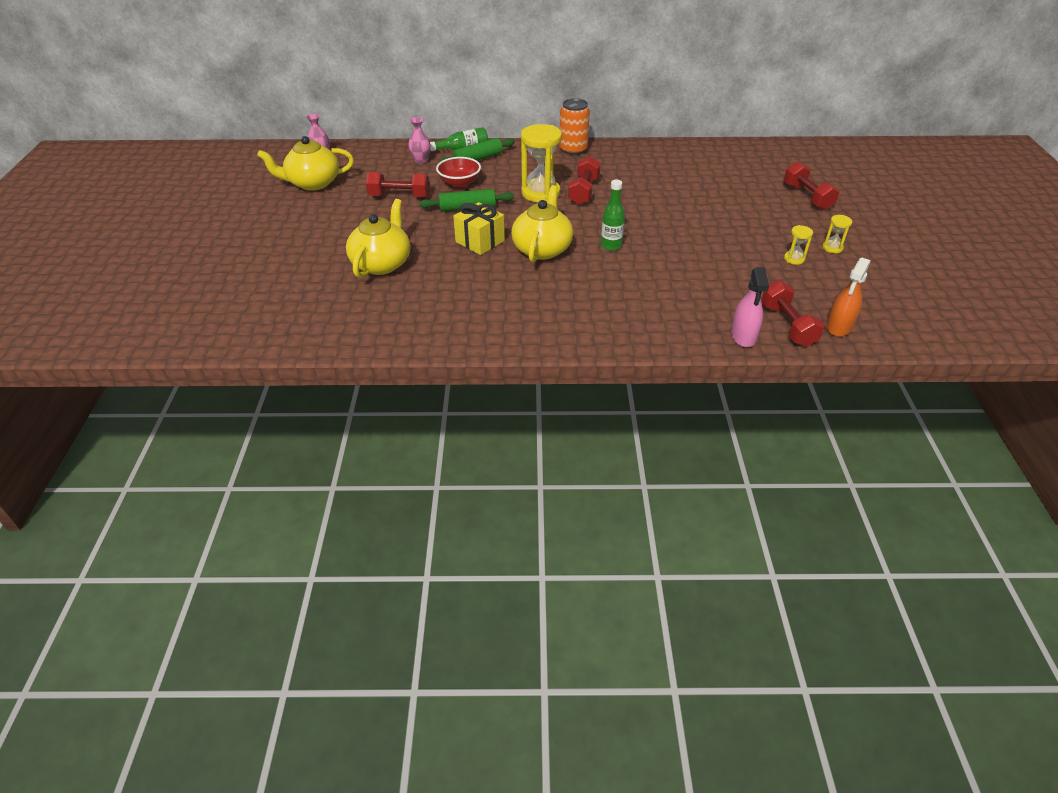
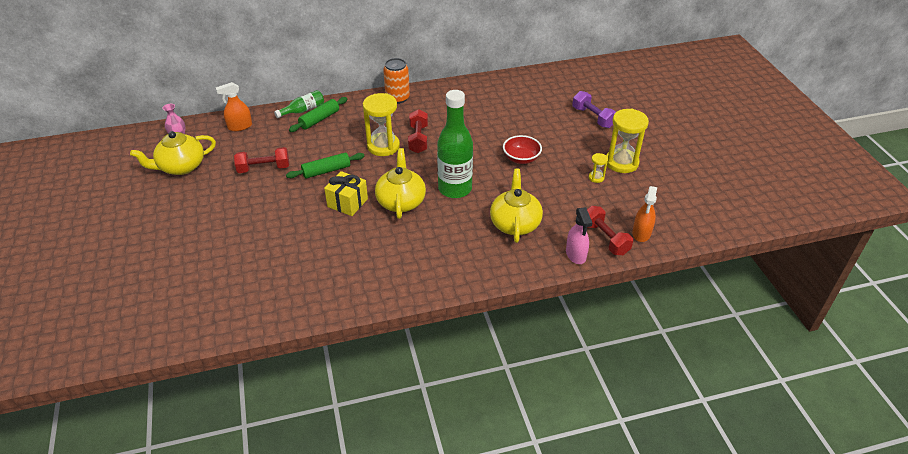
camera: 15 degrees left, 0 degrees up
yellow teapot [346,199,410,278] -> yellow teapot moved to [490,169,543,243]
pink vase [408,117,430,163] -> none
red bowl [436,157,481,187] -> red bowl moved to [503,135,542,164]
green bottle [601,180,625,251] -> green bottle [437,90,473,198], size x1.98
red dumbbell [784,162,839,210] -> purple dumbbell [572,91,616,128]
yellow hourglass [822,215,852,253] -> yellow hourglass [606,108,649,173], size x2.17
none -> orange spray bottle [216,82,252,131]

